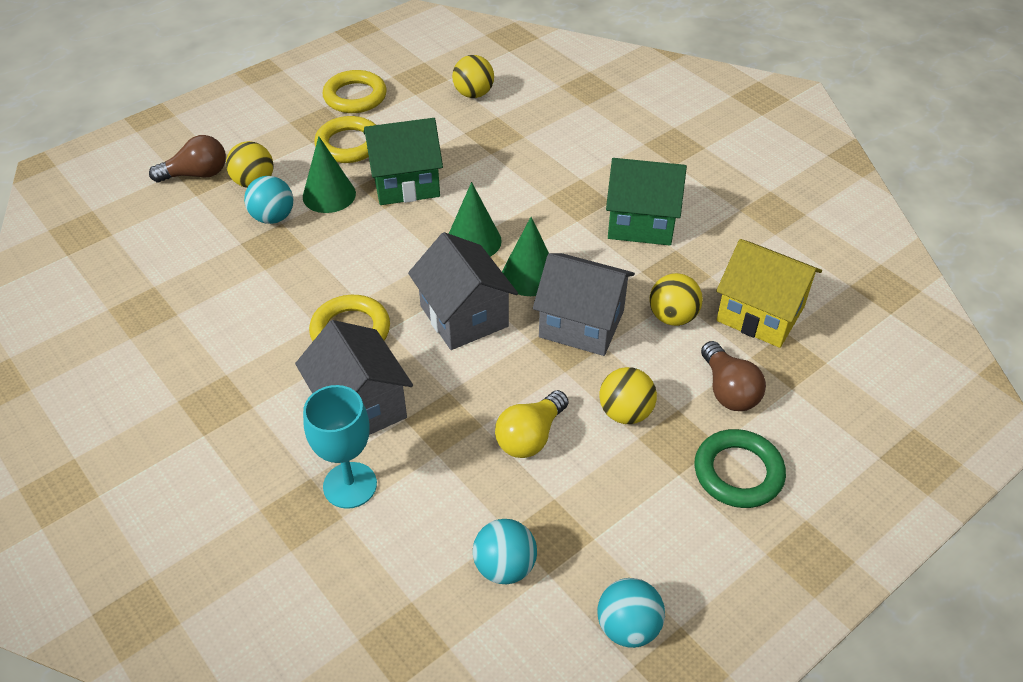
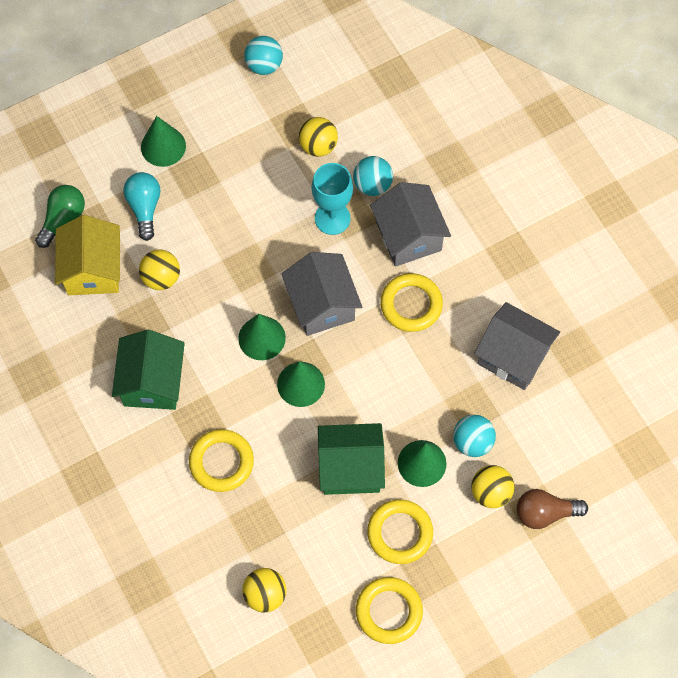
camera: 170 degrees left, 20 degrees up
turquoise goblet [303,385,377,509] -> turquoise goblet moved to [312,163,353,235]
turquoise ball [473,519,537,584] -> turquoise ball moved to [353,156,393,196]
yellow light bulb [495,390,568,458] -> none
grey house [533,253,635,356] -> grey house moved to [474,302,560,390]
yellow ball [599,367,657,424] -> yellow ball moved to [299,117,338,157]
green house [606,158,687,246] -> green house turned 75 degrees clockwise [112,330,185,410]
green ring [694,429,786,508] -> green cone [141,116,186,167]
brown light bulb [701,341,766,411] -> turquoise light bulb [123,172,161,241]
yellow house [716,239,822,348] -> yellow house turned 45 degrees clockwise [55,215,120,295]
none -> green light bulb [35,185,85,248]
none -> yellow ring [189,429,254,492]

